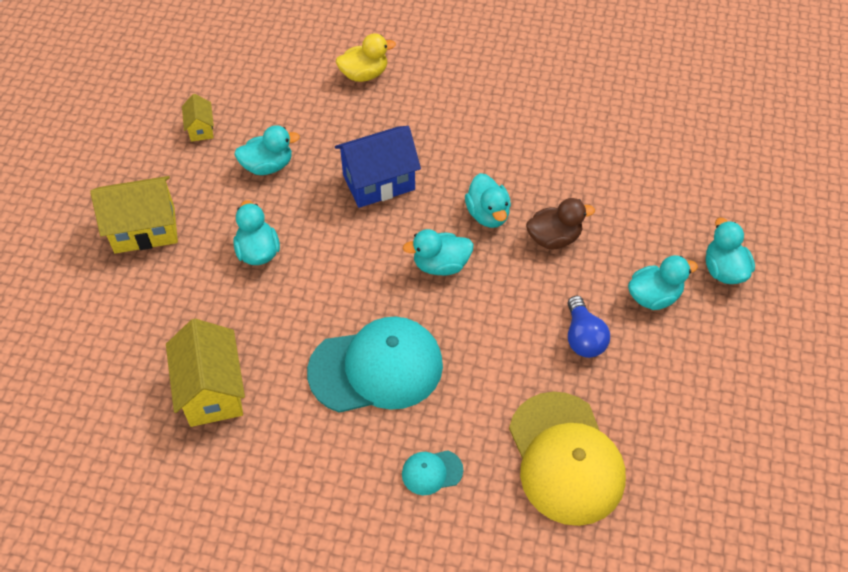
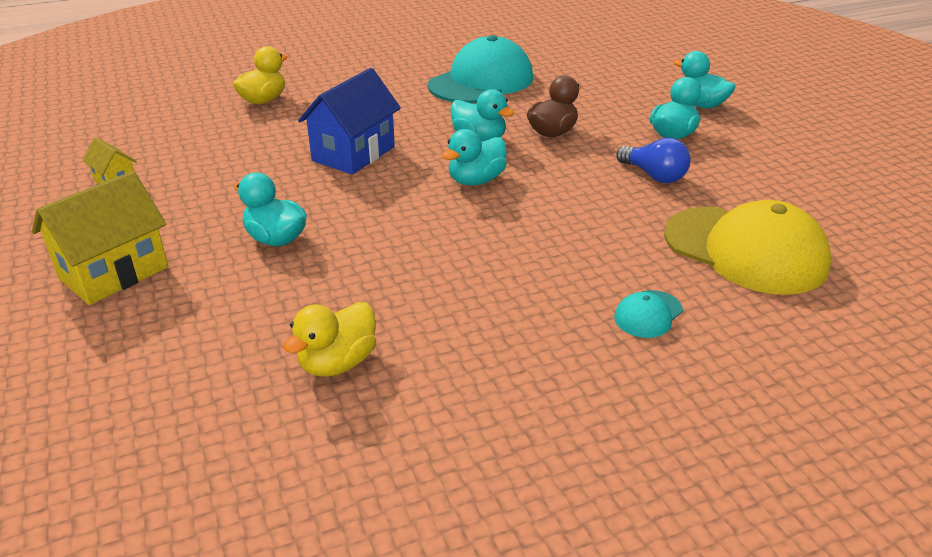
camera: 35 degrees left, 20 degrees down
yellow house [166,319,245,427] -> yellow duck [283,302,376,377]
turquoise duck [234,125,300,175] -> none
turquoise cap [307,317,443,413] -> turquoise cap moved to [428,35,533,103]

